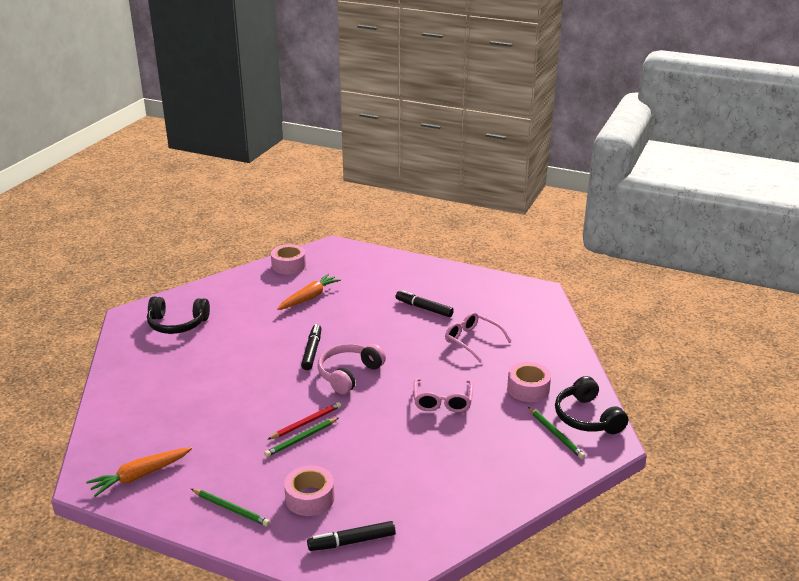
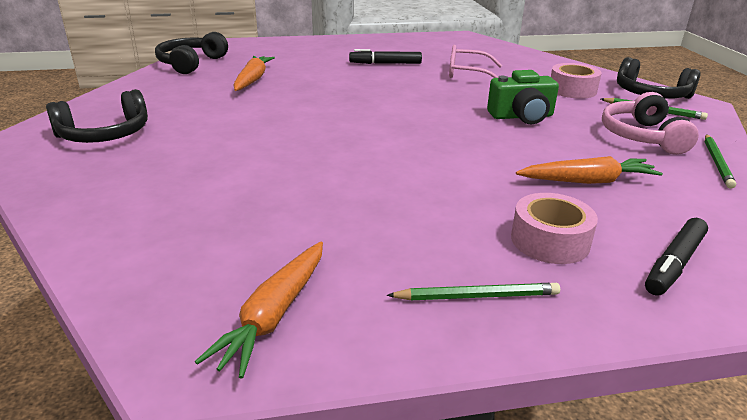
camera: 35 degrees left, 0 degrees up
green pencil [264,417,339,457] -> green pencil moved to [705,134,736,189]
red pencil [267,402,341,440] -> none
pink tape [271,244,306,274] -> black headphones [155,32,228,74]
black marker [301,324,322,370] -> none
pink headphones [318,344,386,394] -> pink headphones moved to [602,92,699,155]
pink glasses [414,378,473,412] -> green camera [487,70,559,124]
none -> orange carrot [516,156,663,184]

